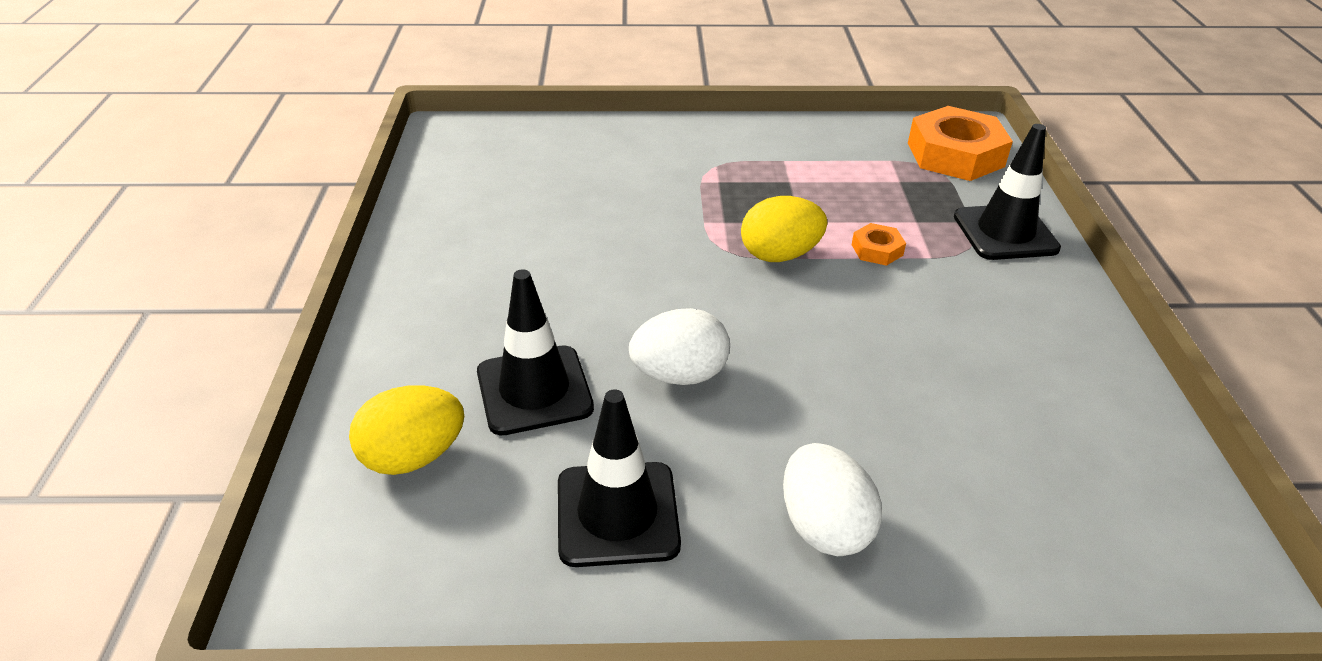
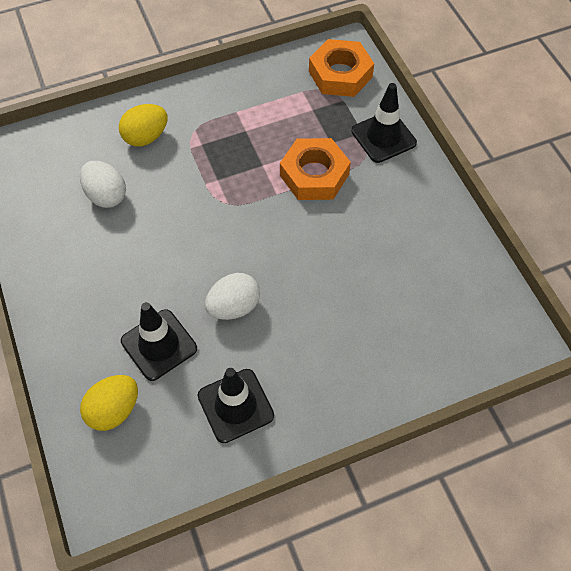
camera: 20 degrees left, 20 degrees up
yellow egg [741,196,827,262] -> yellow egg moved to [119,104,168,147]
white egg [783,443,882,556] -> white egg moved to [80,161,126,208]
orange nut [852,223,906,266] -> orange nut [280,138,351,200], size x2.18

